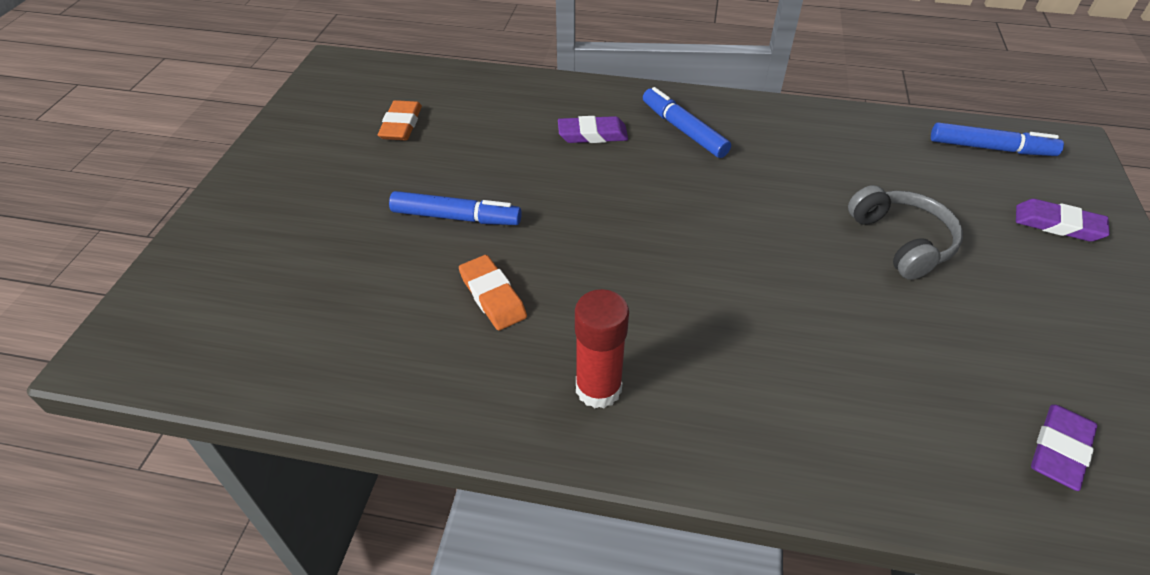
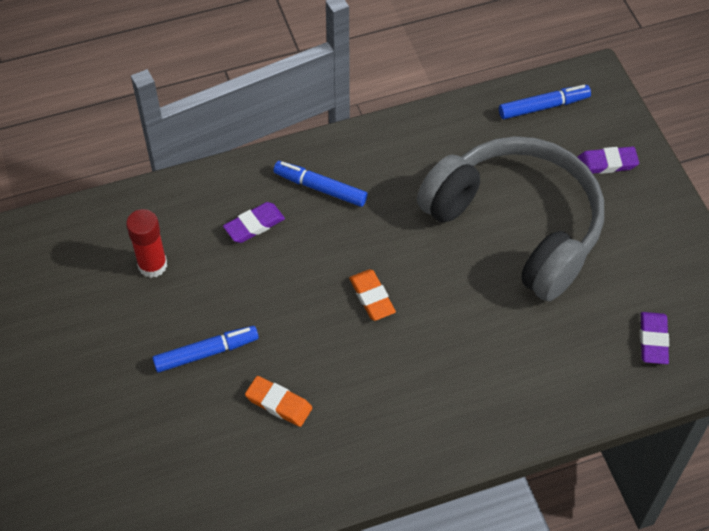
camera: 30 degrees left, 10 degrees up
orange eraser [378,100,422,140] -> orange eraser moved to [349,269,396,321]
red glue stick [575,289,629,408] -> red glue stick moved to [126,209,167,278]
grey headphones [848,185,963,280] -> grey headphones [417,136,604,301], size x2.25

